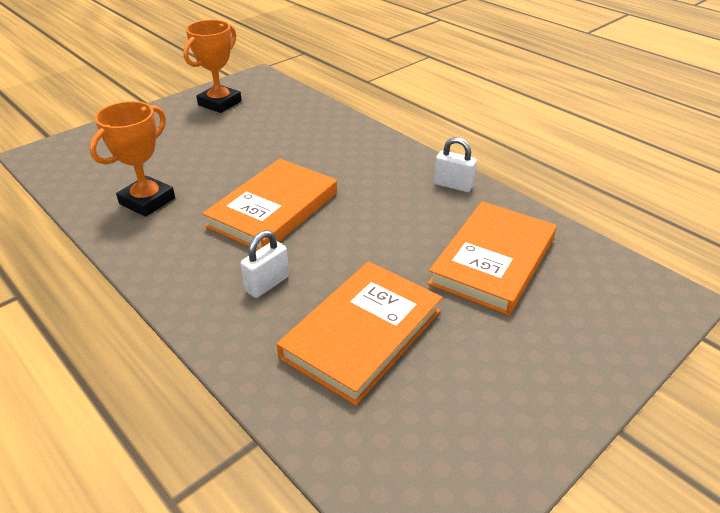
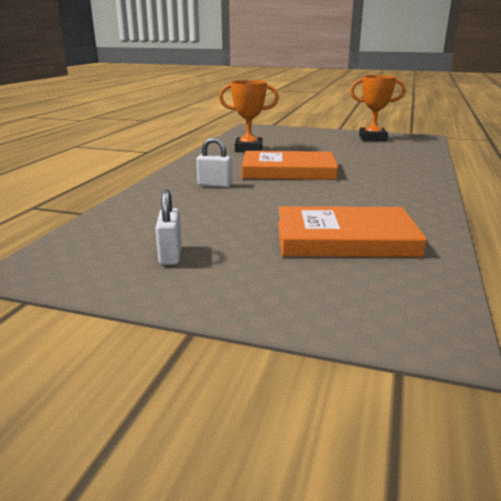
camera: 60 degrees right, 15 degrees down
orange book [277,262,442,405] -> none
white padlock [434,137,477,192] -> white padlock moved to [155,189,182,265]

